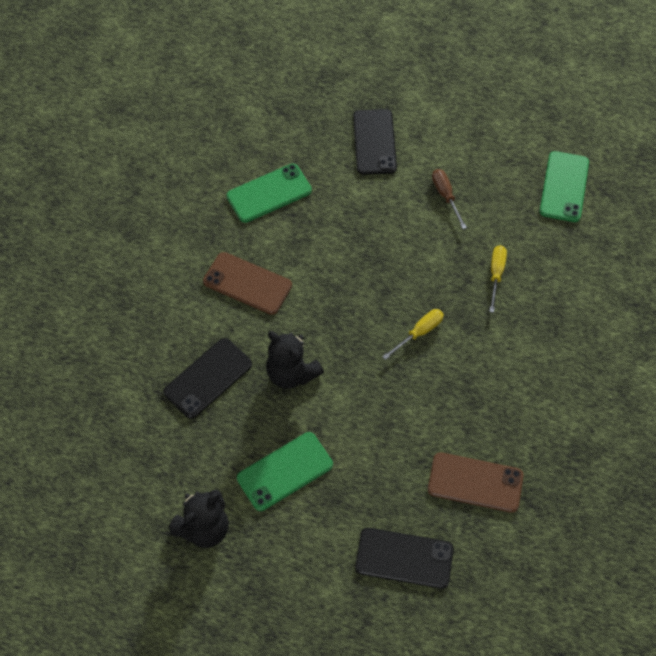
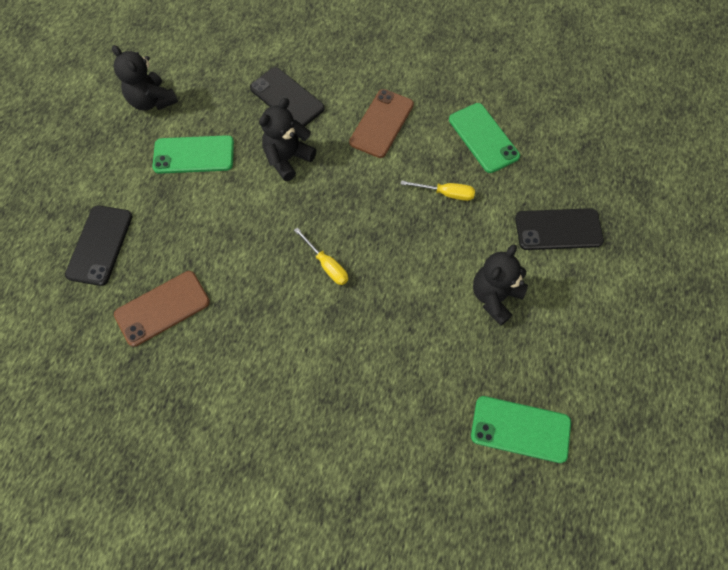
camera: 90 degrees right, 5 degrees up
green phone [237,432,333,511] -> green phone turned 60 degrees counterclockwise [152,135,234,174]
brown phone [428,452,523,513] -> brown phone turned 45 degrees clockwise [114,271,210,347]
brown screwdriver [432,169,467,229] -> black teddy bear [473,244,528,326]
yellow screwdriver [489,245,507,313] -> yellow screwdriver moved to [401,180,475,201]

